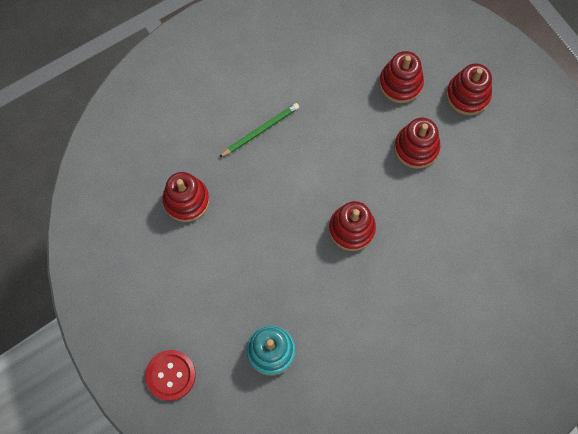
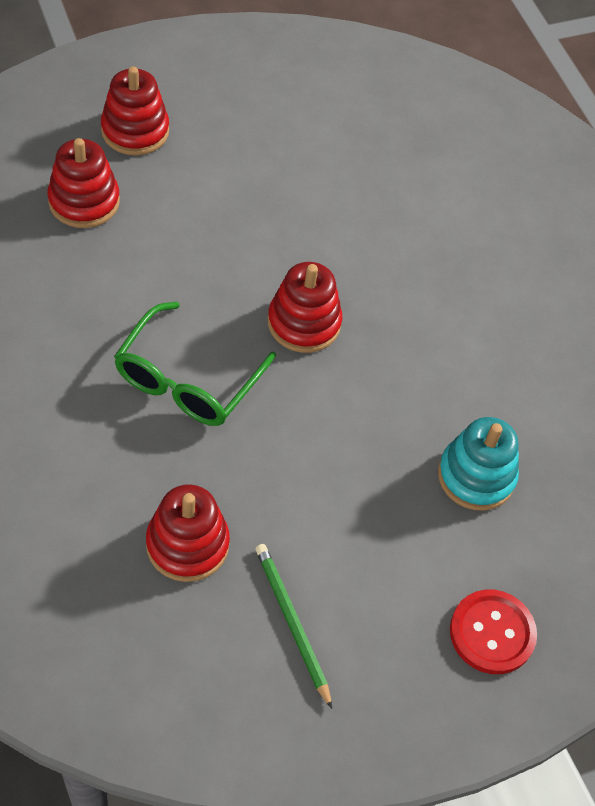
camera: 85 degrees left, 15 degrees down
green pencil [219,103,299,157] -> green pencil moved to [255,544,332,709]
red stacking toy [394,118,440,169] -> none
none -> green glasses [114,302,276,426]

